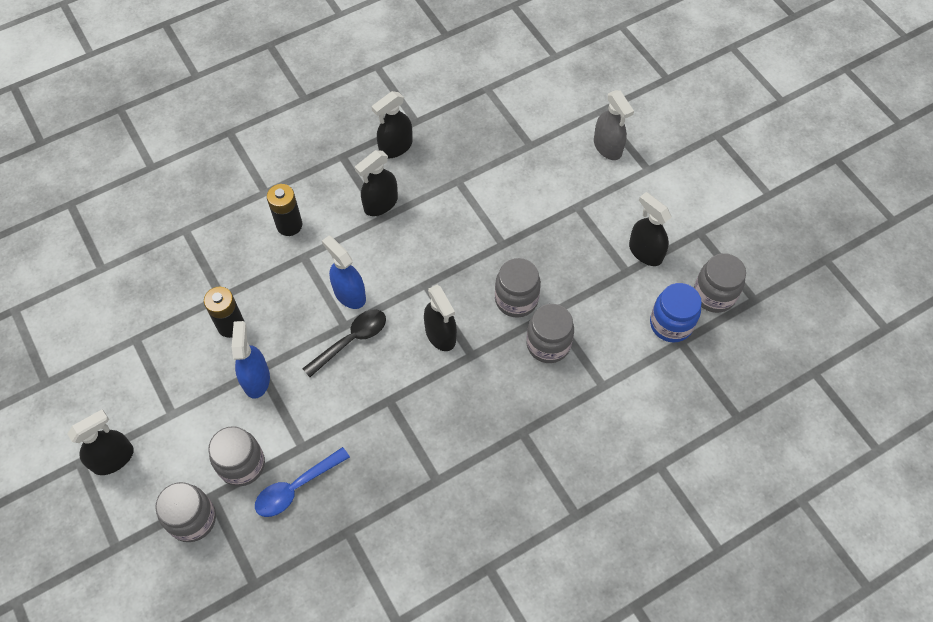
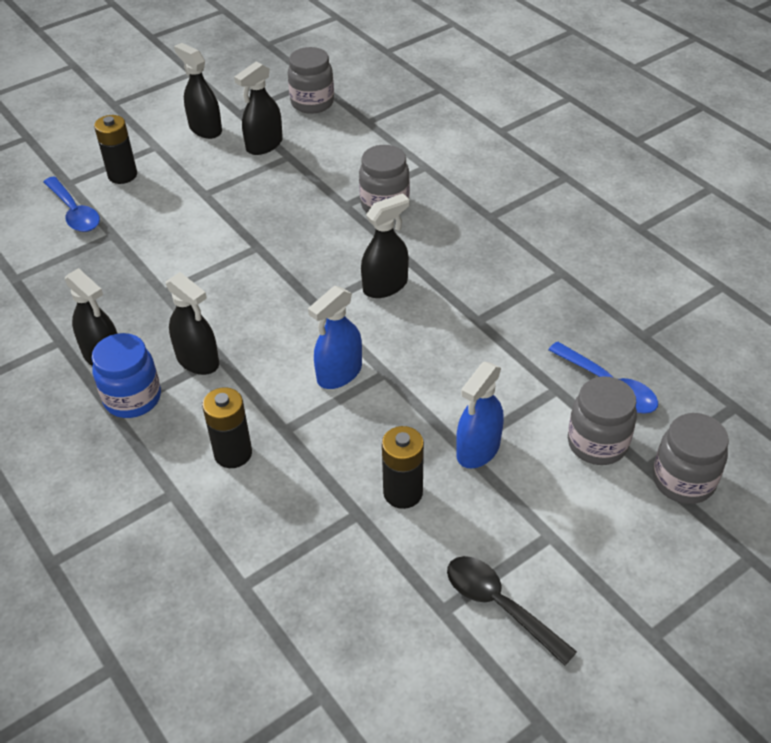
camera: 95 degrees left, 15 degrees down
black spray bottle [68,410,134,475] -> black spray bottle moved to [174,43,222,139]
blue spray bottle [232,321,270,399] -> blue spray bottle turned 45 degrees counterclockwise [456,362,504,468]
black spoon [302,309,386,377] -> black spoon moved to [447,556,577,666]
grey jar [495,258,541,318] -> none
grey spray bottle [594,90,634,160] -> black battery [94,115,137,184]
blue jar [650,283,702,343] -> blue jar moved to [92,333,161,418]
none -> blue spoon [44,176,100,232]

